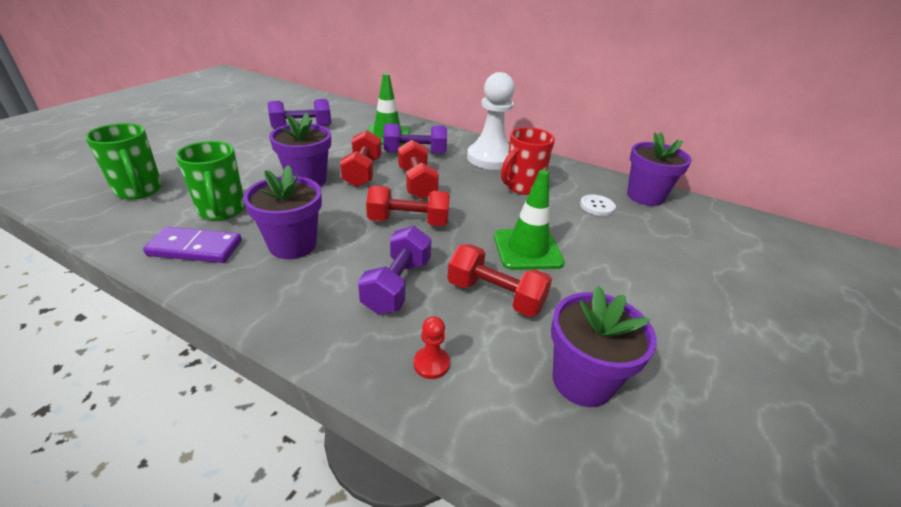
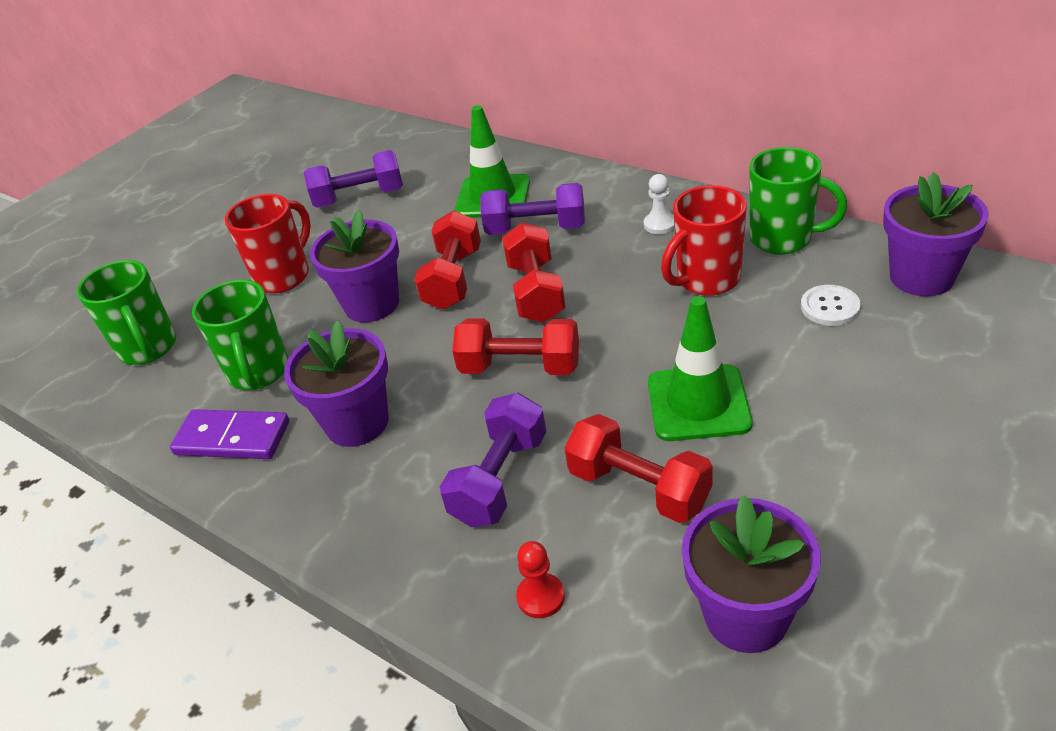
camera: 15 degrees right, 5 degrees up
white pawn [467,72,515,170] -> white pawn [644,174,675,234], size x0.41
none -> red mug [225,194,311,293]
none -> green mug [749,147,847,254]

